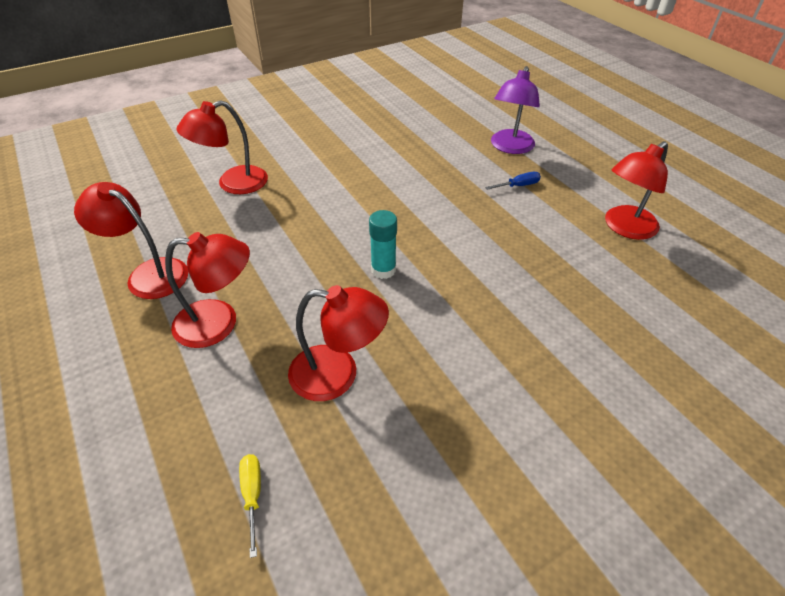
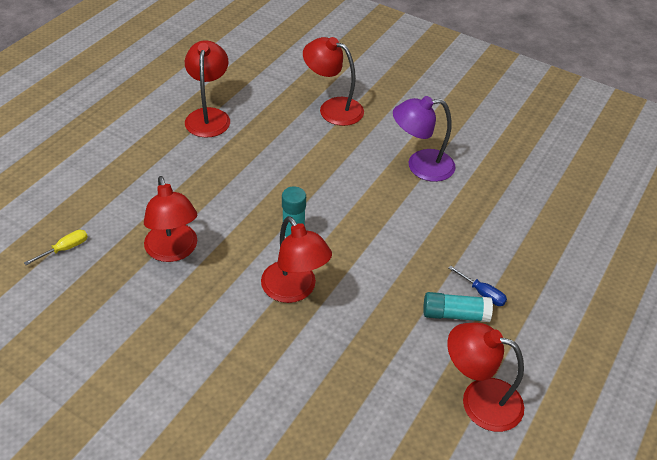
camera: 60 degrees right, 0 degrees up
red lamp [165,232,250,348] -> red lamp moved to [261,216,332,303]
purple lamp [491,66,540,154] -> purple lamp moved to [393,96,456,182]
none -> turquoise glue stick [423,292,493,322]

